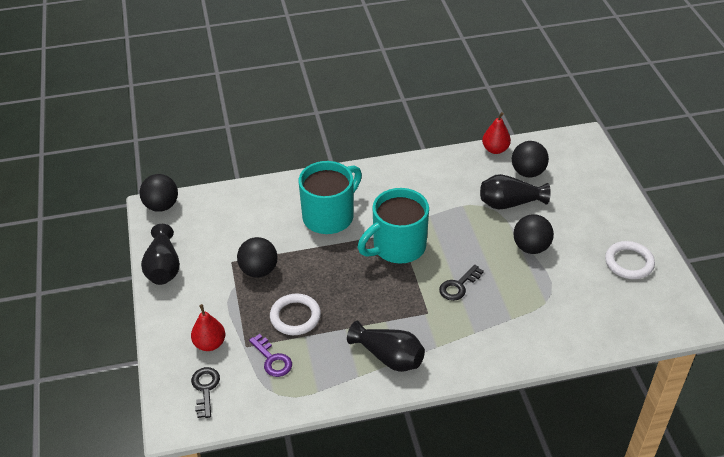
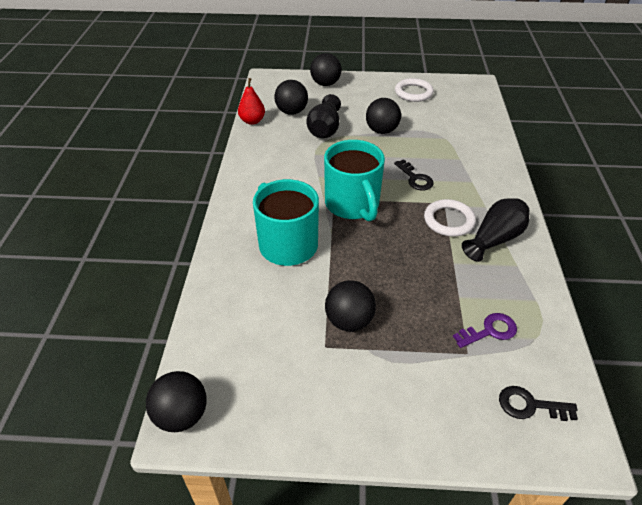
camera: 75 degrees left, 0 degrees up
black vase [141,224,180,285] -> none
red pear [191,304,225,351] -> none
white ring [270,293,321,335] -> white ring moved to [424,199,476,236]
none -> black ball [310,53,341,86]

